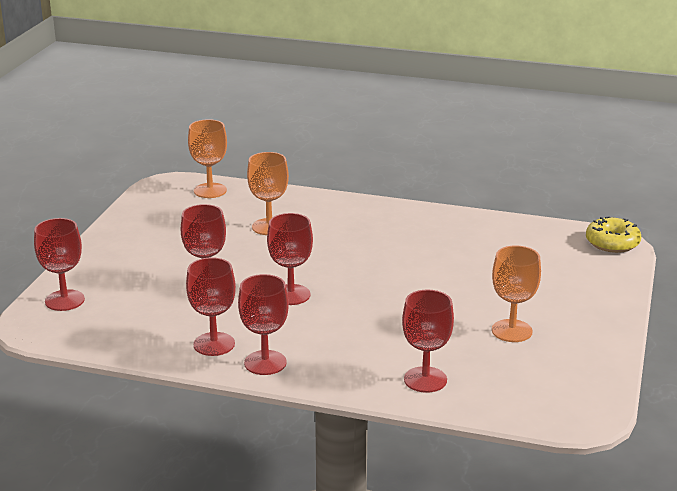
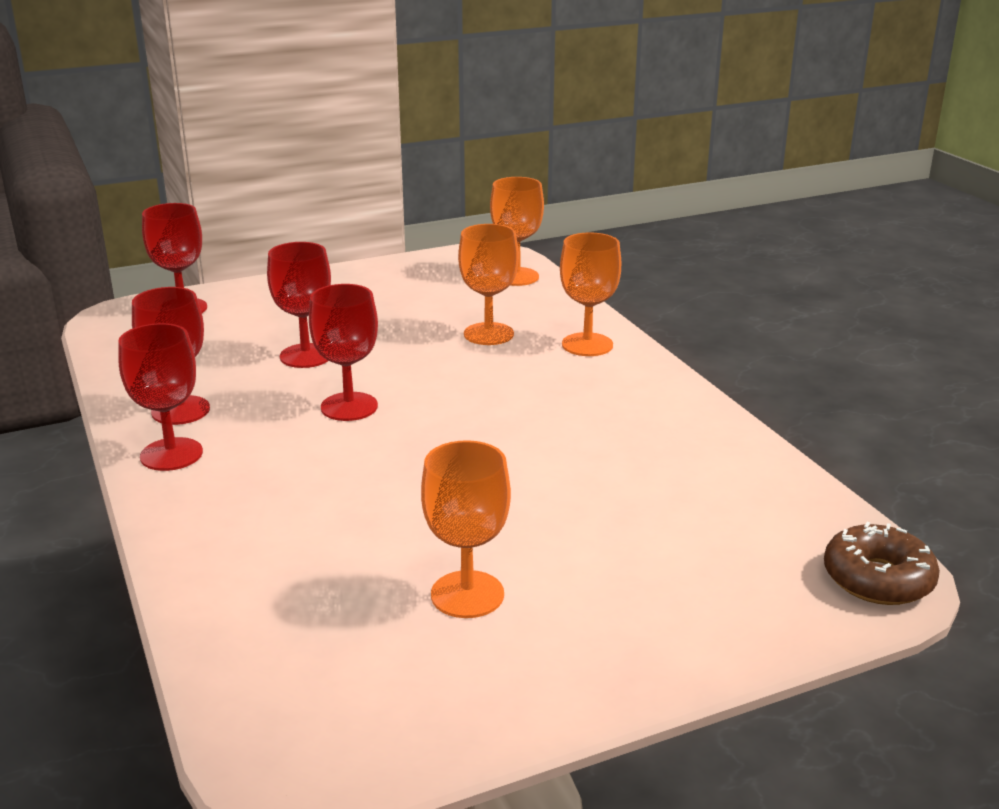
camera: 50 degrees right, 0 degrees up
red goblet [402,290,454,393] -> none
yellow donut [586,216,641,253] -> brown donut [824,522,940,605]
none -> orange goblet [560,232,621,356]

